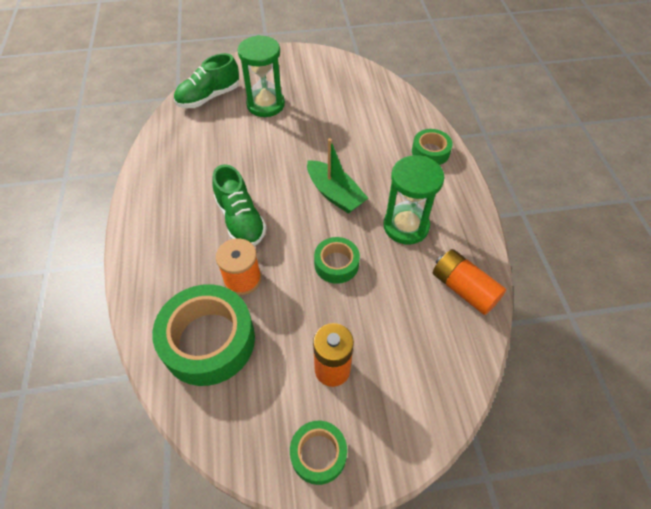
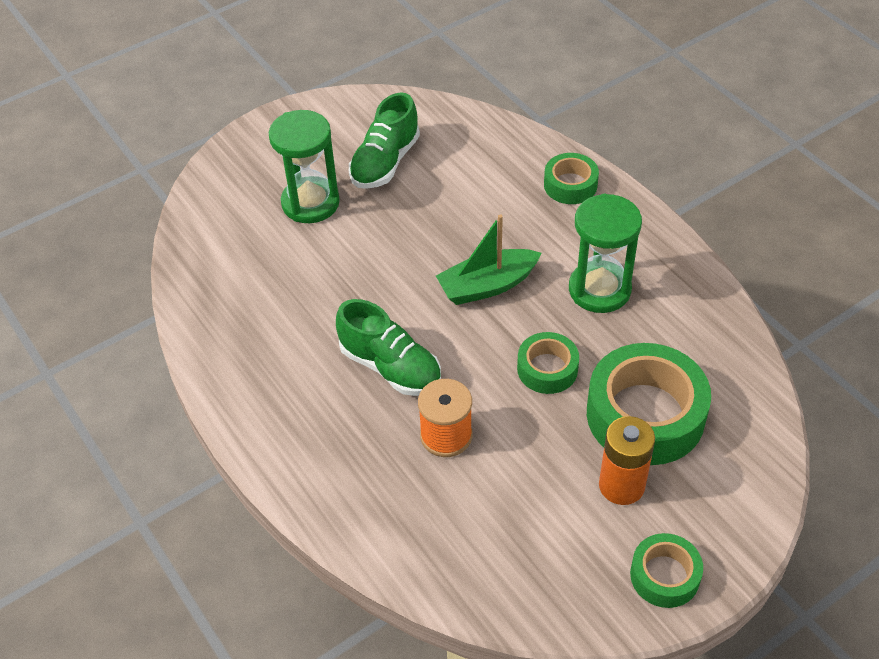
camera: 25 degrees left, 5 degrees down
green tape [152,284,255,386] -> green tape moved to [587,343,711,465]
green shoe [174,53,239,108] -> green shoe moved to [349,92,420,189]
green boat [307,138,368,214] -> green boat turned 135 degrees clockwise [436,214,542,305]
orange battery [433,249,506,315] -> none

